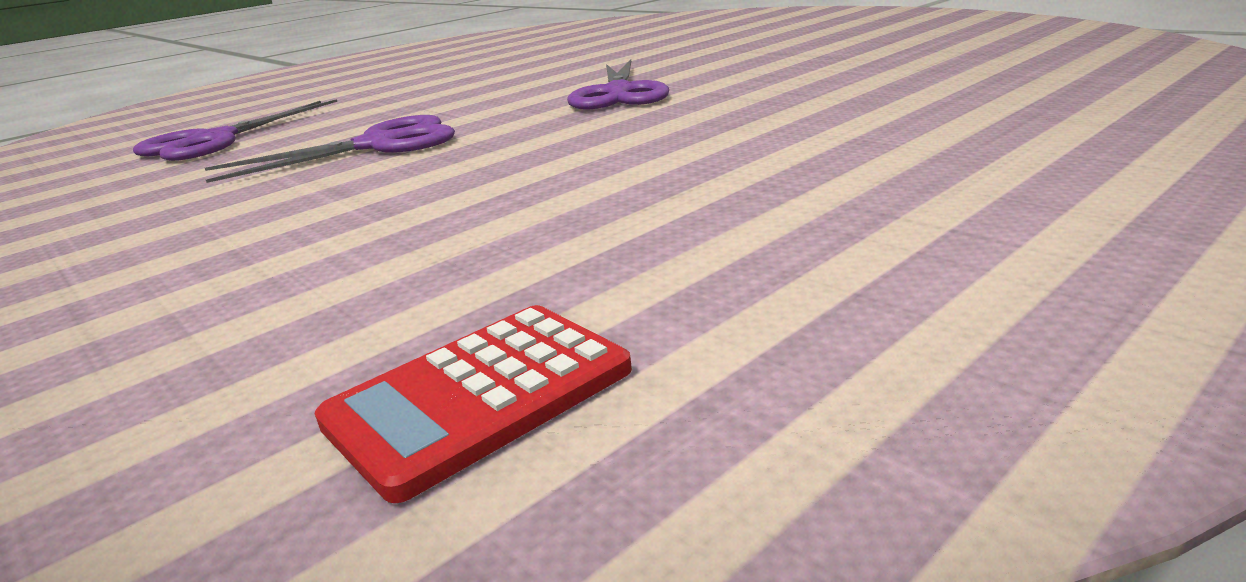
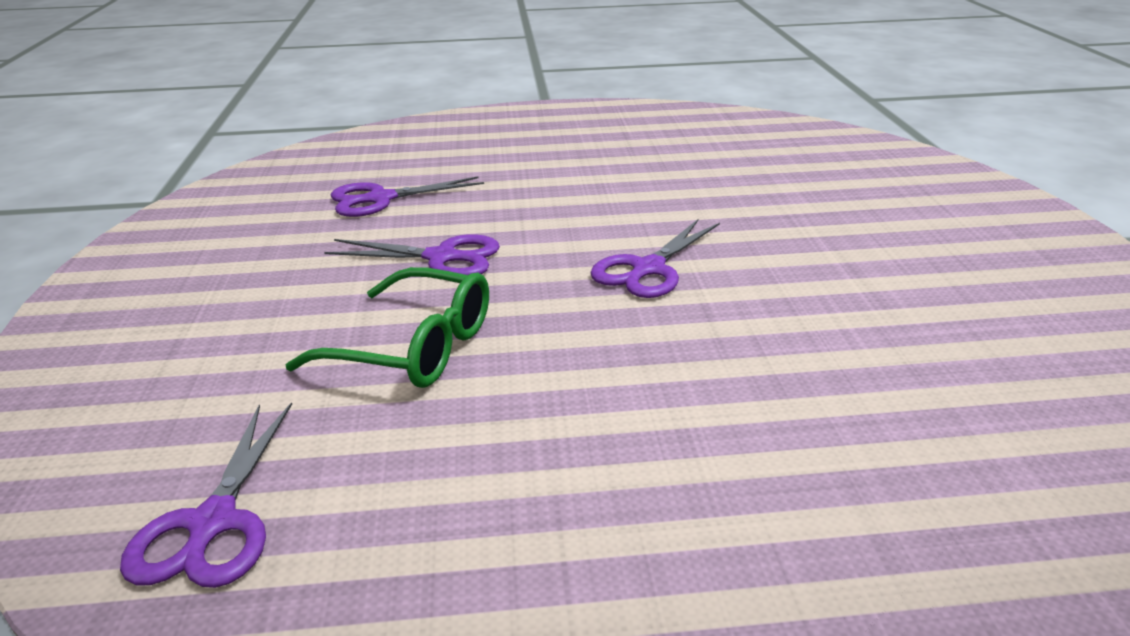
camera: 35 degrees right, 5 degrees up
red calculator [314,305,632,503] -> purple scissors [120,402,292,588]
none -> green glasses [285,267,489,388]

